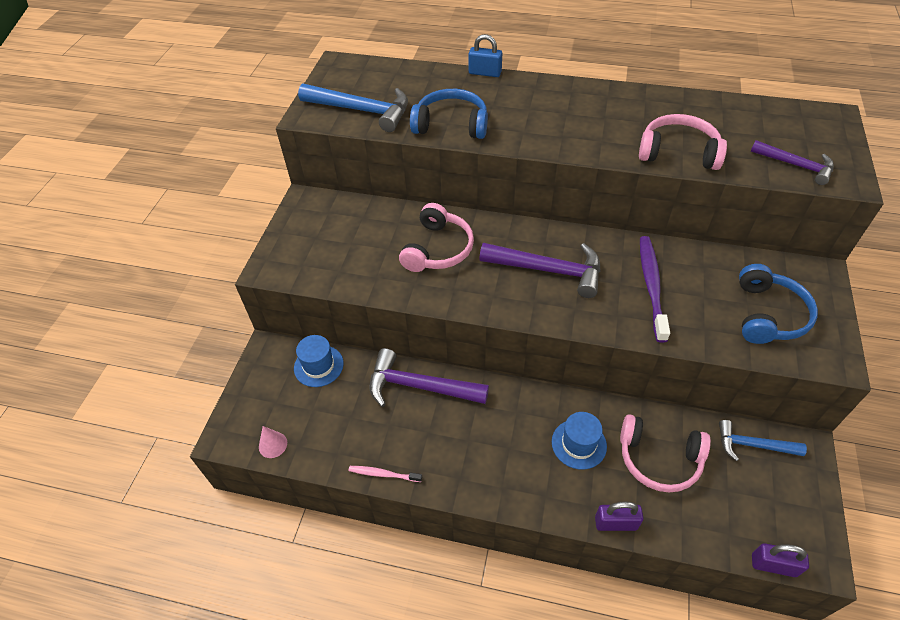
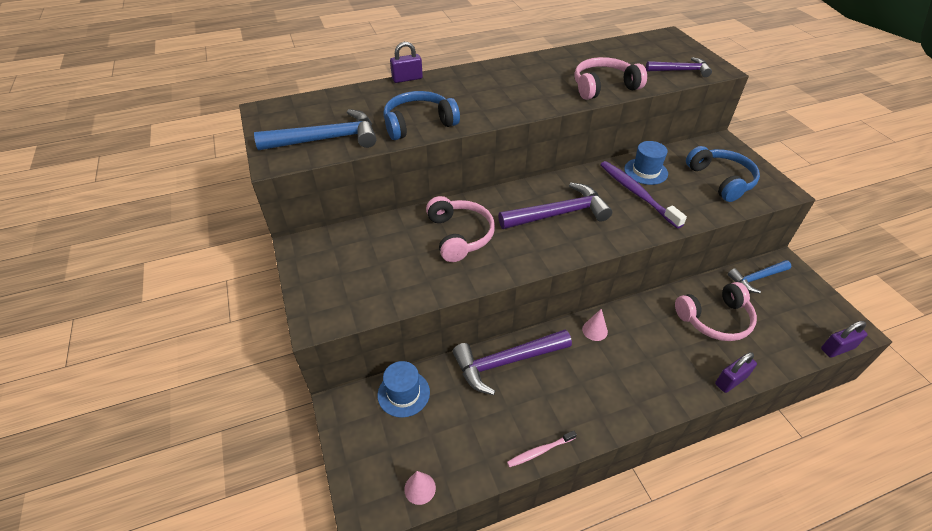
camera: 35 degrees left, 5 degrees down
blue padlock [469,34,502,77] -> purple padlock [390,42,423,83]
blue hat [552,412,607,470] -> blue hat moved to [624,141,668,185]
none -> pink cone [582,309,608,341]

